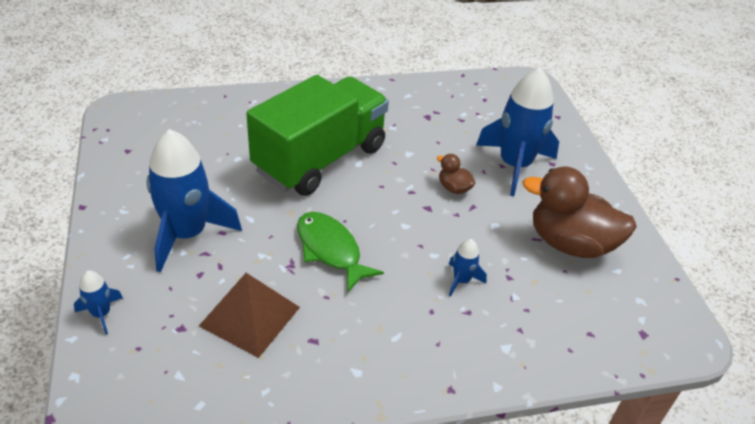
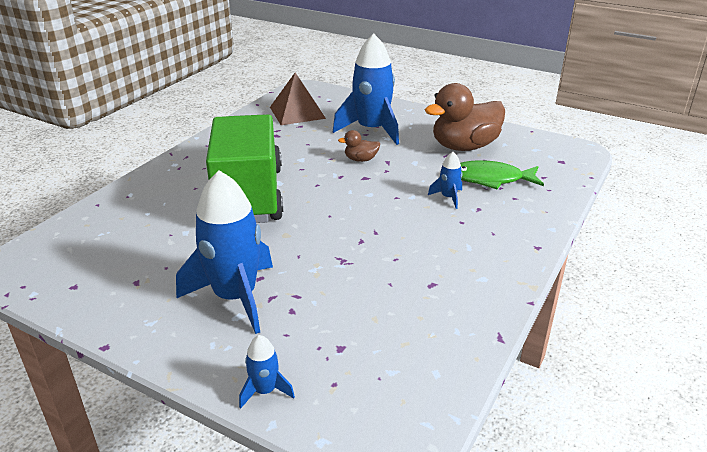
camera: 45 degrees left, 10 degrees down
brown pyramid [199,273,300,358] -> brown pyramid moved to [270,72,326,125]
green fish [297,212,384,292] -> green fish moved to [460,160,544,189]

